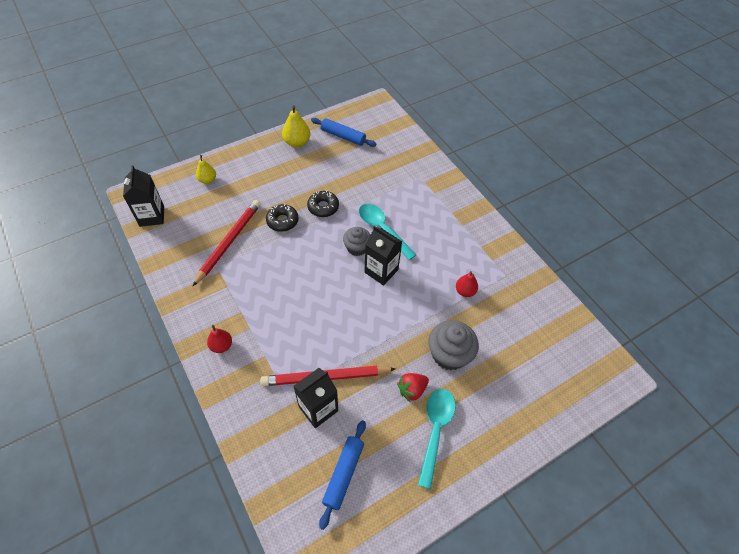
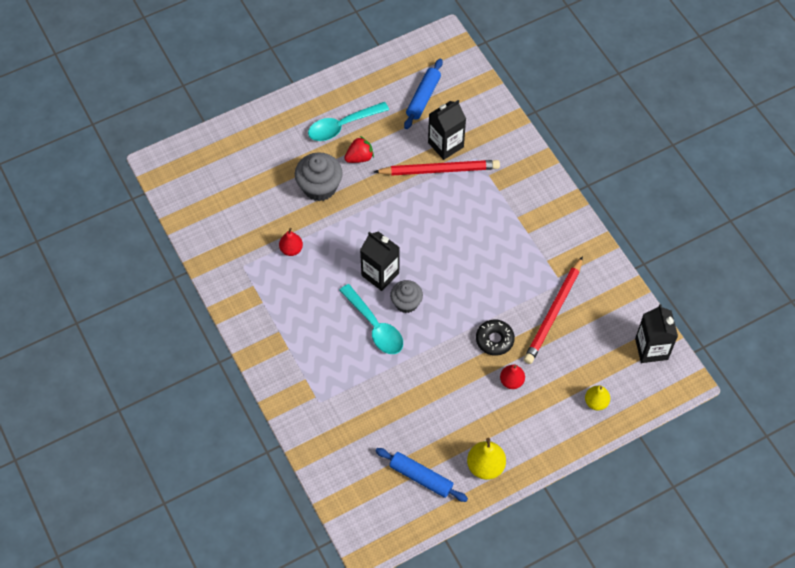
camera: 175 degrees left, 5 degrees up
red pear [207,325,232,353] -> red pear moved to [500,364,525,389]
black donut [307,190,339,217] -> none
turquoise spoon [418,388,455,489] -> turquoise spoon turned 45 degrees clockwise [308,102,389,141]

